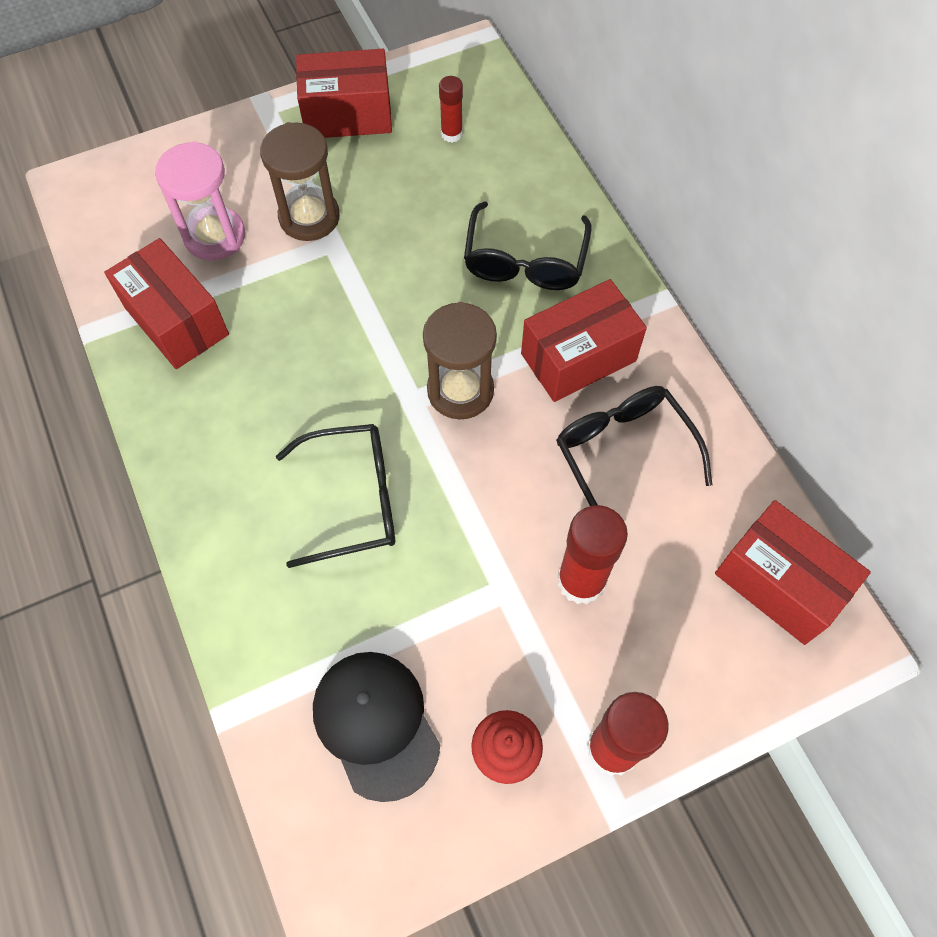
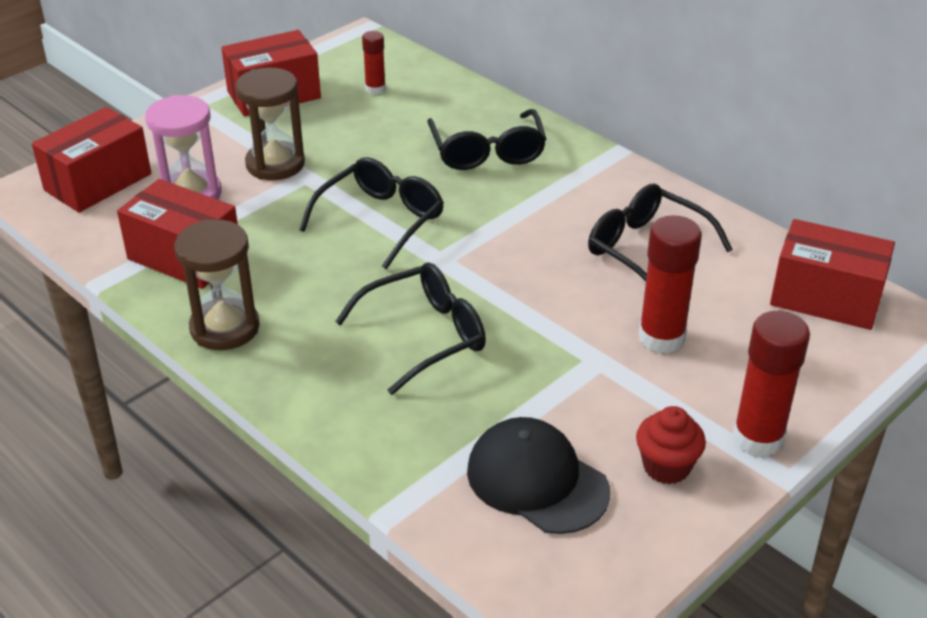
camera: 20 degrees left, 25 degrees down
brown hourglass [423,302,497,420] -> brown hourglass moved to [174,220,260,350]
red box [521,279,647,402] -> red box moved to [32,107,151,213]
none -> black glasses [299,157,444,269]

